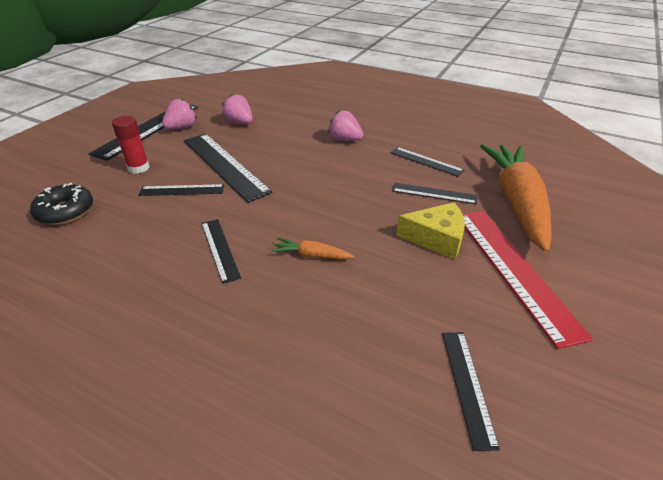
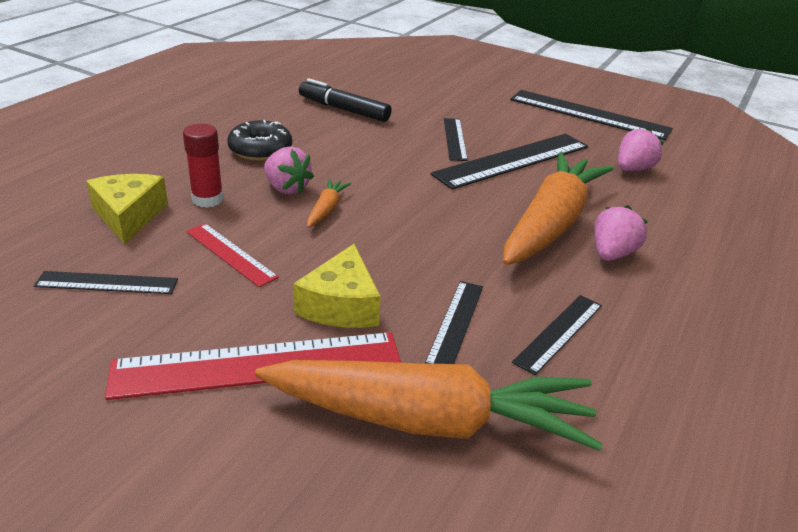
camera: 90 degrees right, 5 degrees down
black donut [30,183,93,225] -> black donut moved to [227,120,292,161]
red glue stick [112,116,150,174] -> red glue stick moved to [183,124,224,208]
pink strawberry [162,98,197,129] -> pink strawberry moved to [264,146,314,194]
black ruler [202,219,241,284] -> none
none -> yellow cheese [86,174,168,244]
none -> red ruler [186,223,279,287]
none -> black marker [299,79,392,122]
none -> orange carrot [503,152,614,265]

